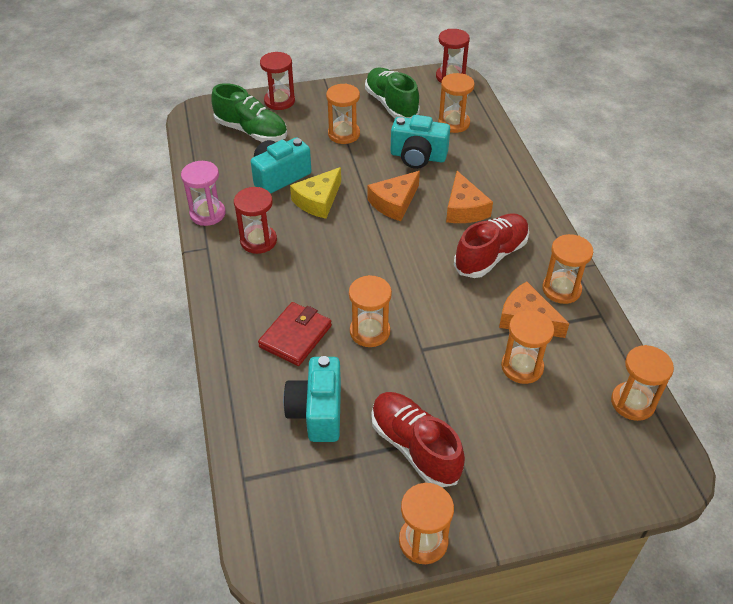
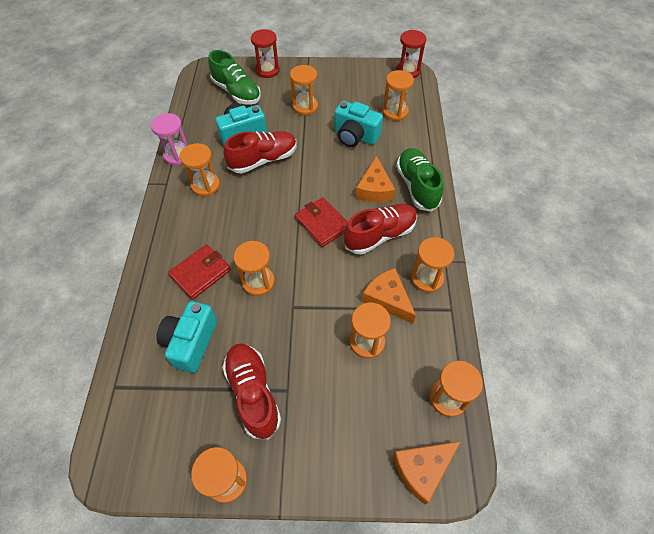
camera: 15 degrees right, 10 degrees up
red hourglass [234,187,277,254] -> orange hourglass [180,143,220,196]
yellow cheese [290,167,341,219] -> red shoe [223,131,297,173]
green shoe [365,68,420,119] -> green shoe moved to [396,148,443,212]
orange cheese [368,171,420,221] -> orange cheese moved to [393,441,461,505]
none -> red wallet [295,197,348,247]

